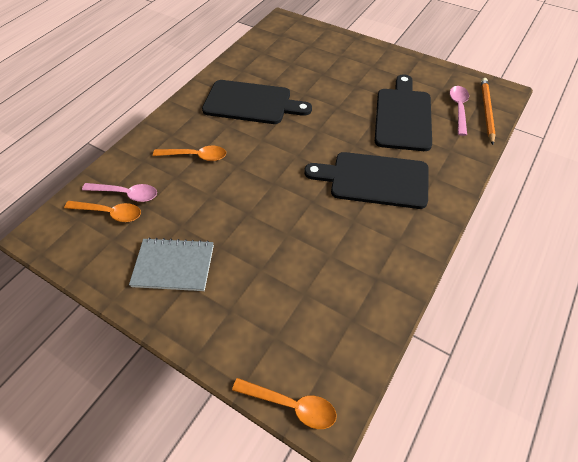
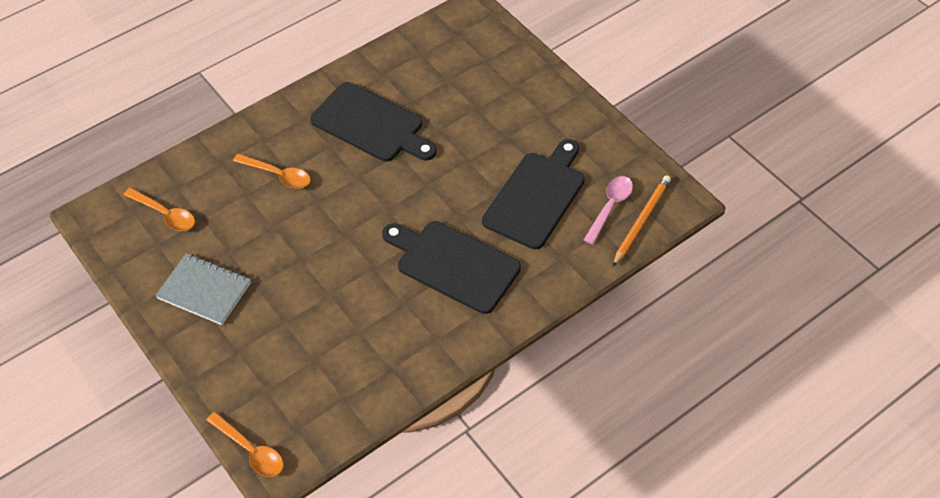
camera: 20 degrees right, 0 degrees up
pink spoon [82,183,157,202] -> none

